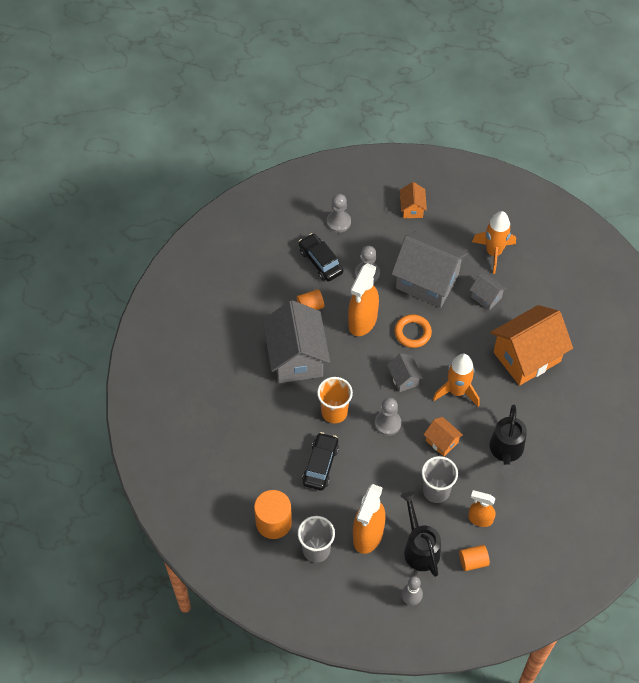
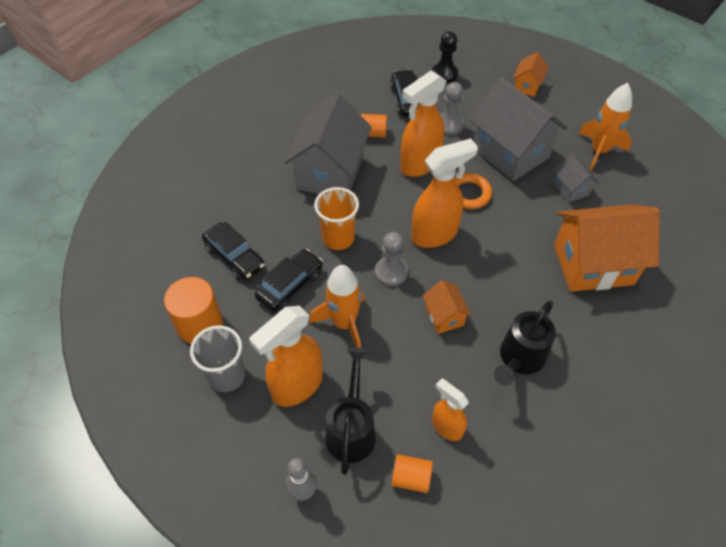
camera: 25 degrees right, 5 degrees down
grey pawn [327,194,351,233] -> black pawn [432,31,458,83]
grey house [387,353,423,392] -> orange spray bottle [411,138,478,248]
grey cup [422,456,458,503] -> none
orange rocket [433,354,480,407] -> orange rocket moved to [309,265,365,348]
none -> black car [202,222,265,280]

